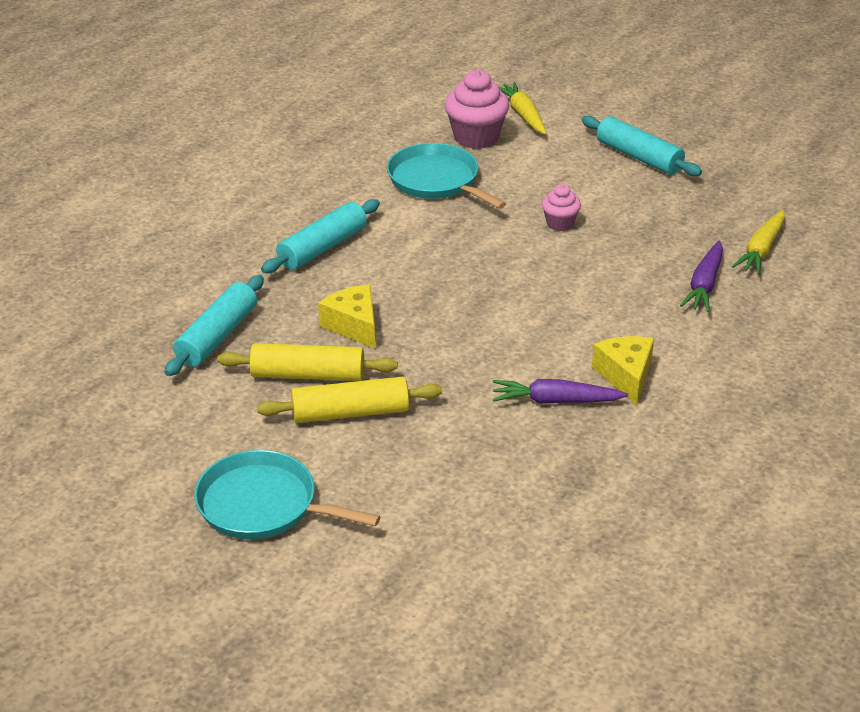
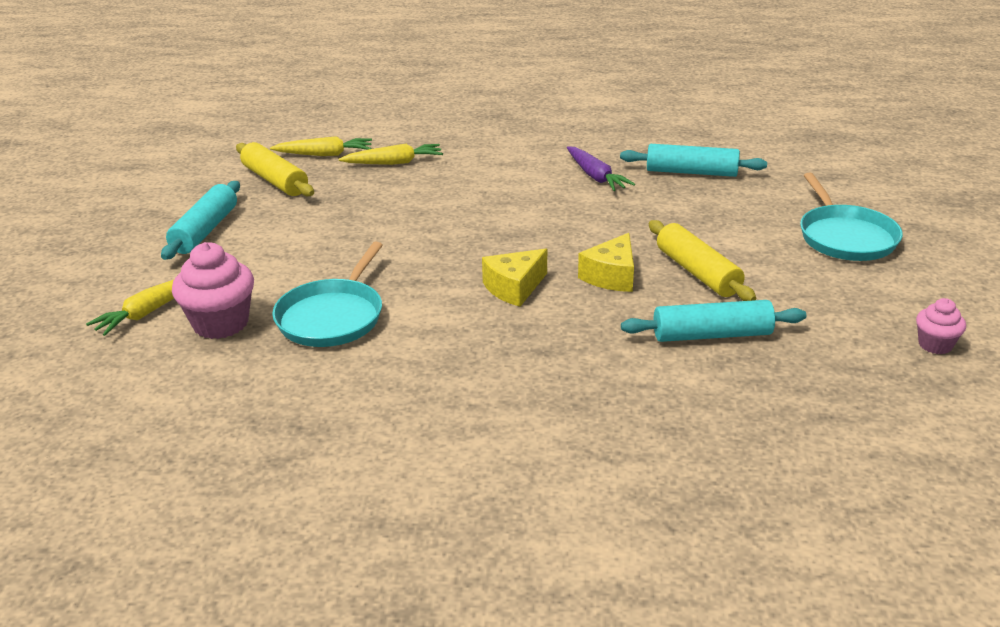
camera: 120 degrees left, 5 degrees down
yellow rolling pin [257,377,442,423] -> yellow rolling pin moved to [236,142,314,196]
turquoise rolling pin [261,199,380,273] -> turquoise rolling pin moved to [620,144,767,177]
pink cupcake [542,184,581,231] -> pink cupcake moved to [916,298,966,354]
yellow cheese [592,336,654,405] -> yellow cheese moved to [482,249,547,307]
purple carrot [680,241,723,312] -> yellow carrot [339,144,443,165]

